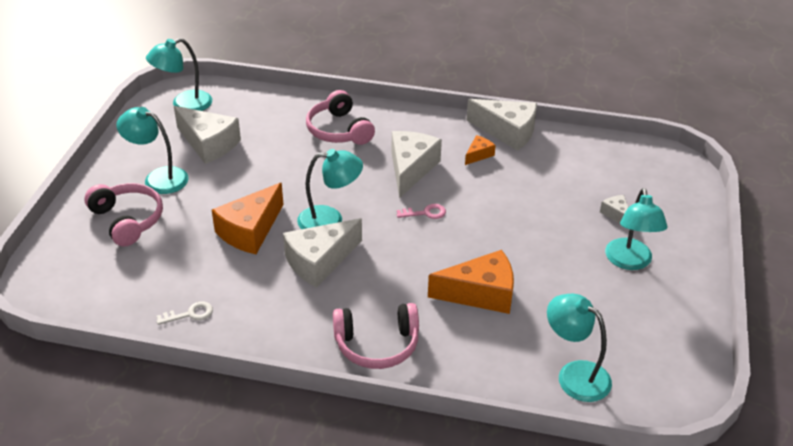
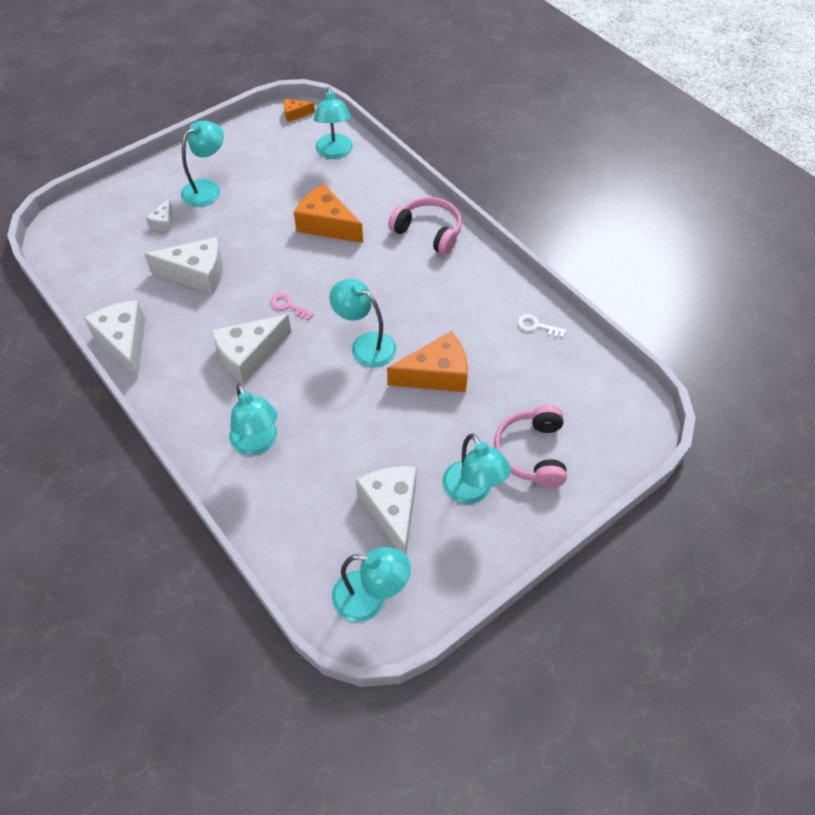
camera: 140 degrees left, 15 degrees up
white cheese [283,218,362,288] -> white cheese moved to [144,237,223,294]
pink headphones [306,90,375,145] -> turquoise lamp [229,384,278,456]
orange cheese [465,135,496,165] -> orange cheese moved to [284,99,315,122]

